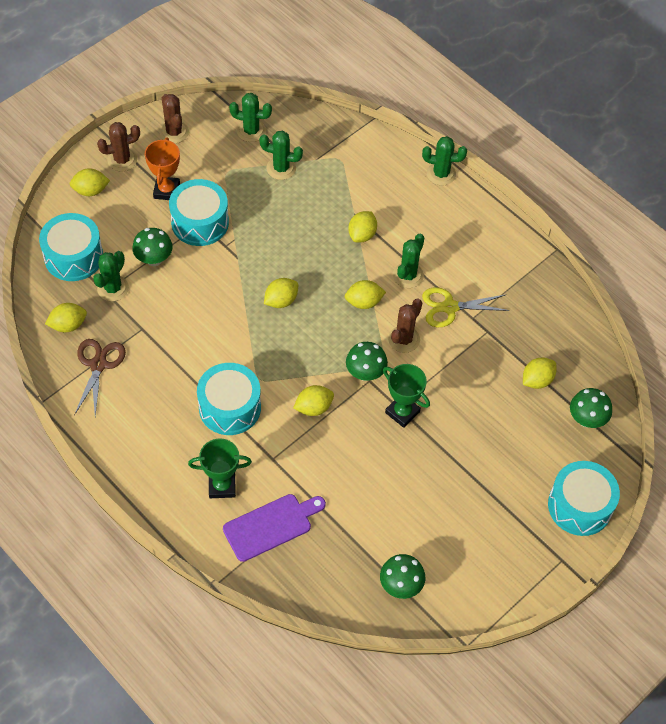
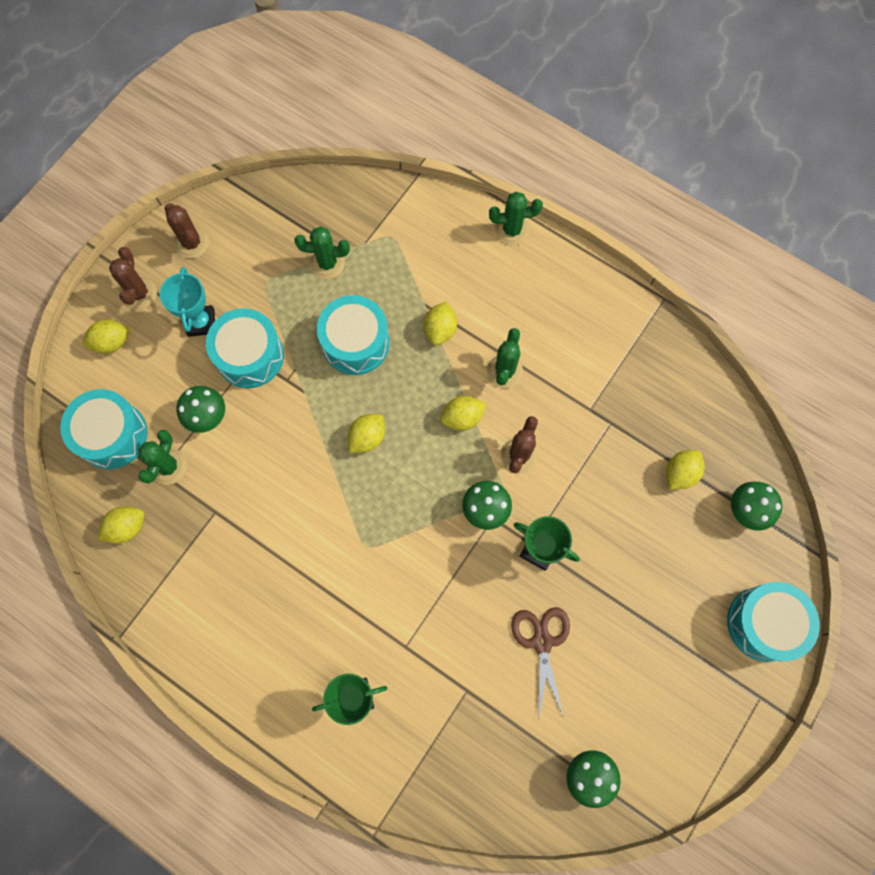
camera: 10 degrees left, 15 degrees up
brown scissors [74,339,126,416] -> brown scissors moved to [511,607,570,721]
brown cactus [97,122,140,172] -> brown cactus turned 60 degrees counterclockwise [109,247,157,309]
orange trophy [145,138,180,200] -> turquoise trophy [160,267,215,337]
turquoise drum [197,363,261,435] -> turquoise drum moved to [317,295,389,375]
purple cutting board [223,494,326,562] -> none
green cactus [229,93,272,142] -> none
yellow lemon [293,385,334,416] -> none
yellow scissors [422,287,510,327] -> none

